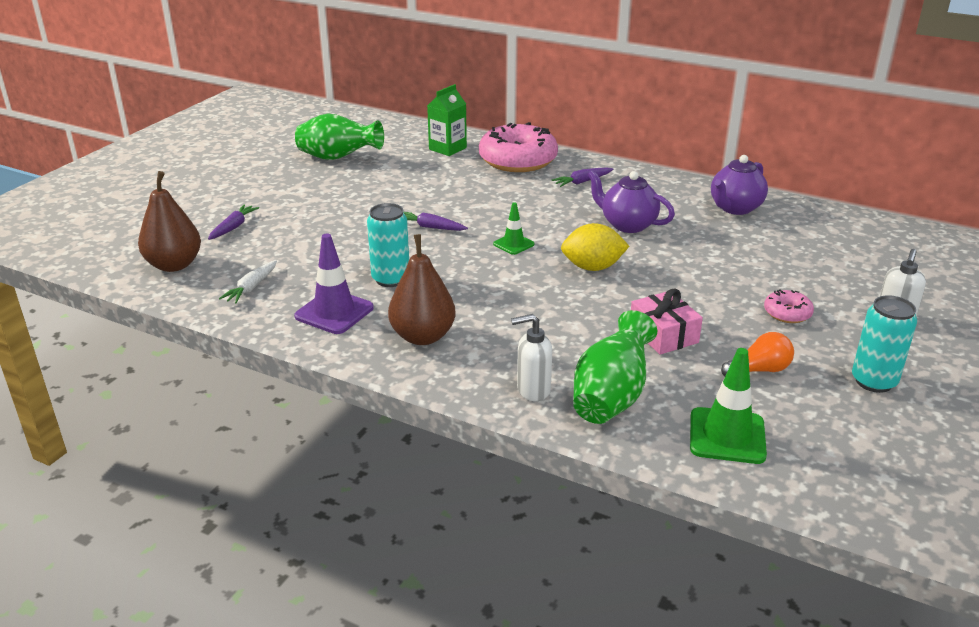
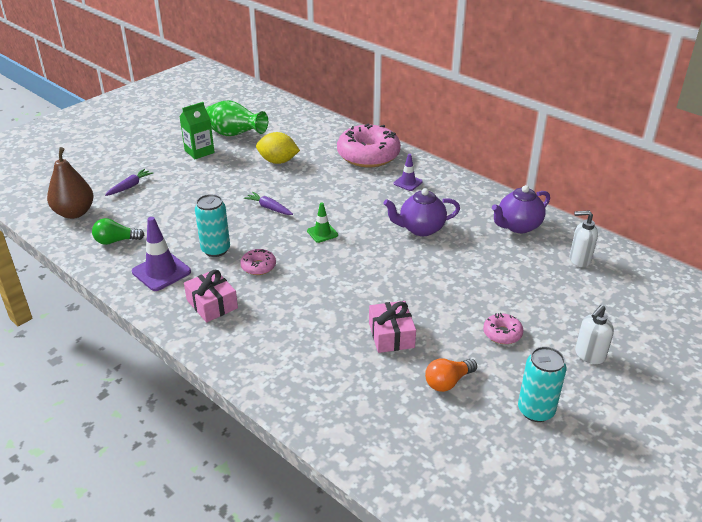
camera: 15 degrees right, 5 degrees up
white carrot [219,260,277,303] -> green light bulb [92,218,144,245]
brown pear [388,234,456,345] -> pink gift [184,269,238,322]
green carton [427,84,467,156] -> green carton moved to [180,102,215,159]
white soap dispenser [511,314,553,401] -> white soap dispenser moved to [570,211,598,267]
purple carrot [552,168,613,187] -> purple traffic cone [394,154,423,191]
yellow lemon [561,223,629,271] -> yellow lemon moved to [256,132,300,164]
green vase [573,310,657,424] -> none
purple teapot [587,170,675,233] -> purple teapot turned 60 degrees counterclockwise [383,188,460,236]
green traffic cone [690,348,767,464] -> none
orange light bulb [721,332,794,376] -> orange light bulb turned 150 degrees clockwise [425,358,477,392]
none -> pink donut [240,249,276,275]

